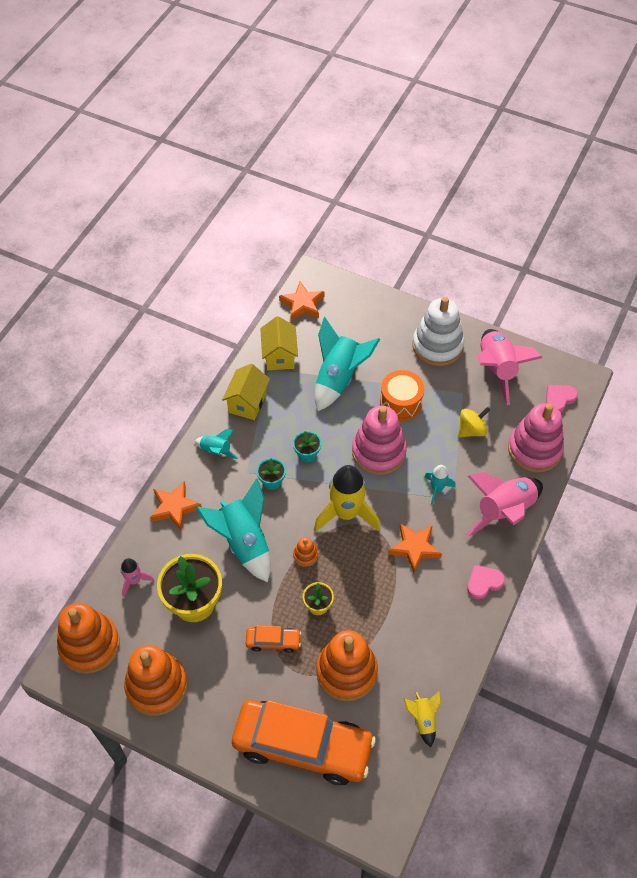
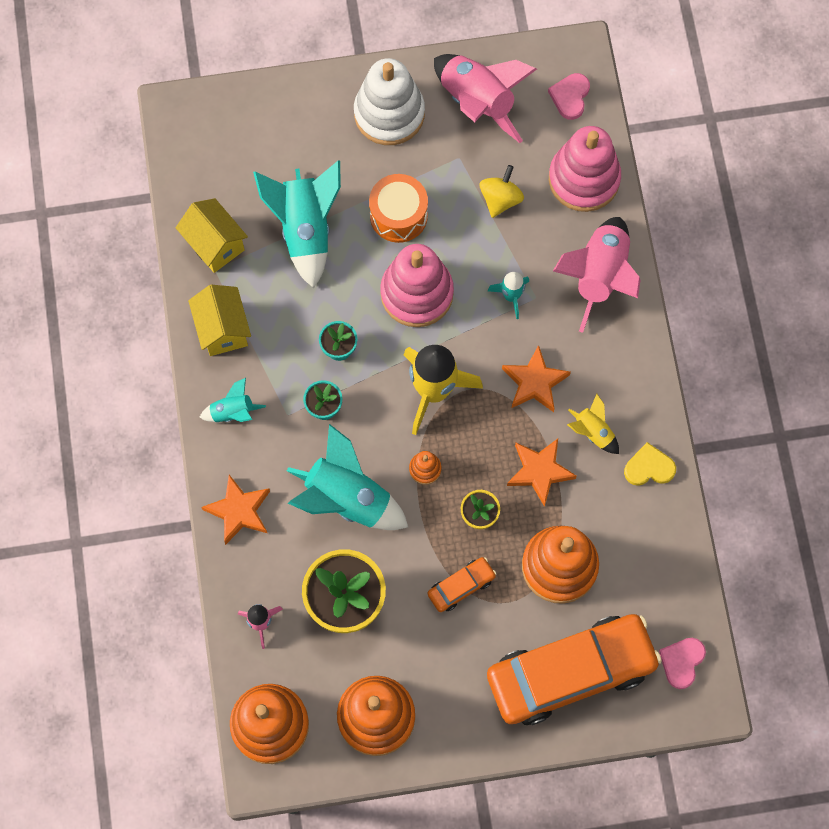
camera: 35 degrees left, 15 degrees up
orange star [279,282,324,321] -> orange star moved to [507,439,577,507]
yellow rocket [403,691,441,747] -> yellow rocket moved to [567,394,619,454]
pink heart [467,565,505,599] -> pink heart moved to [659,638,706,689]
none -> yellow heart [624,442,676,486]

